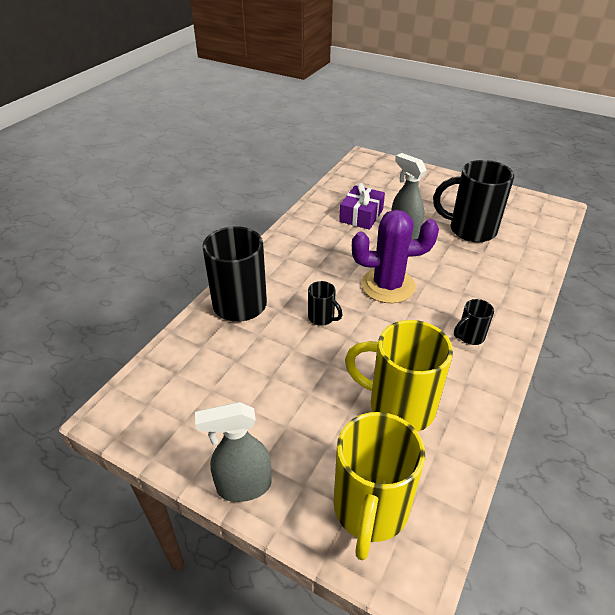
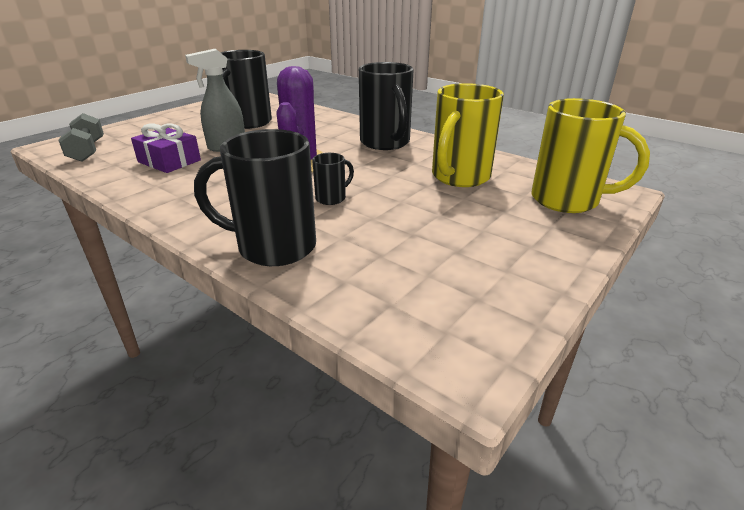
camera: 80 degrees left, 10 degrees down
grey spray bottle [195,402,271,502] -> none
black mug [454,299,494,345] -> black mug [359,62,413,150], size x2.12
none -> grey dumbbell [58,113,104,162]

